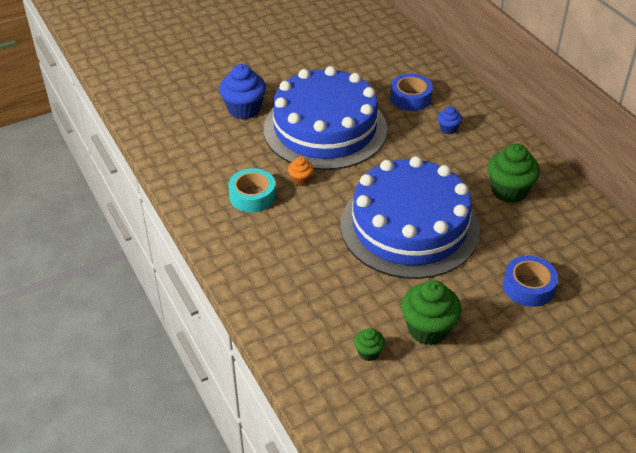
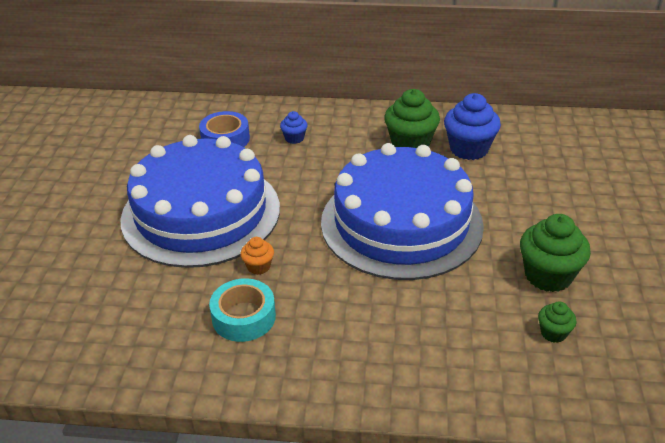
camera: 55 degrees left, 5 degrees down
blue cupcake [219,64,266,119] -> blue cupcake moved to [444,93,501,160]
blue tape [503,256,558,307] -> none

